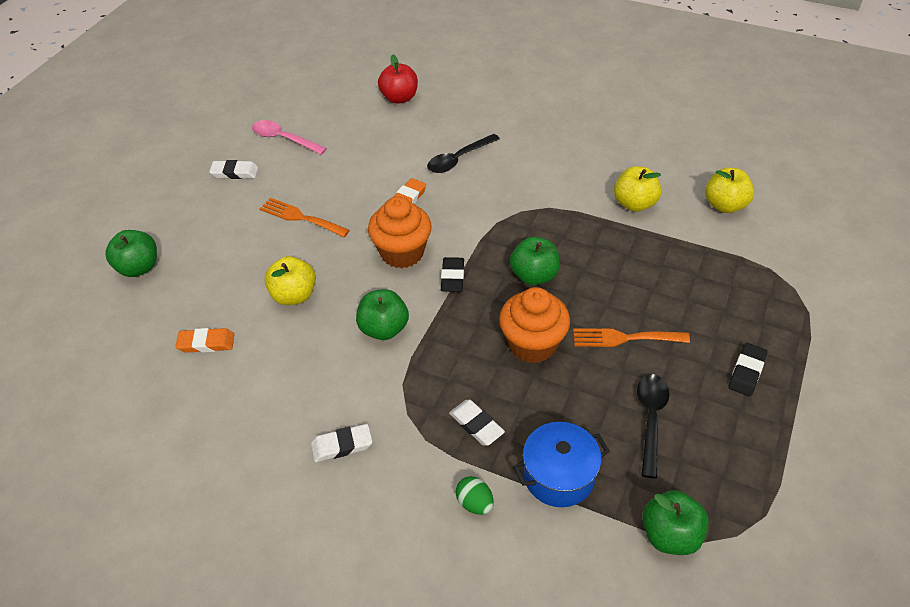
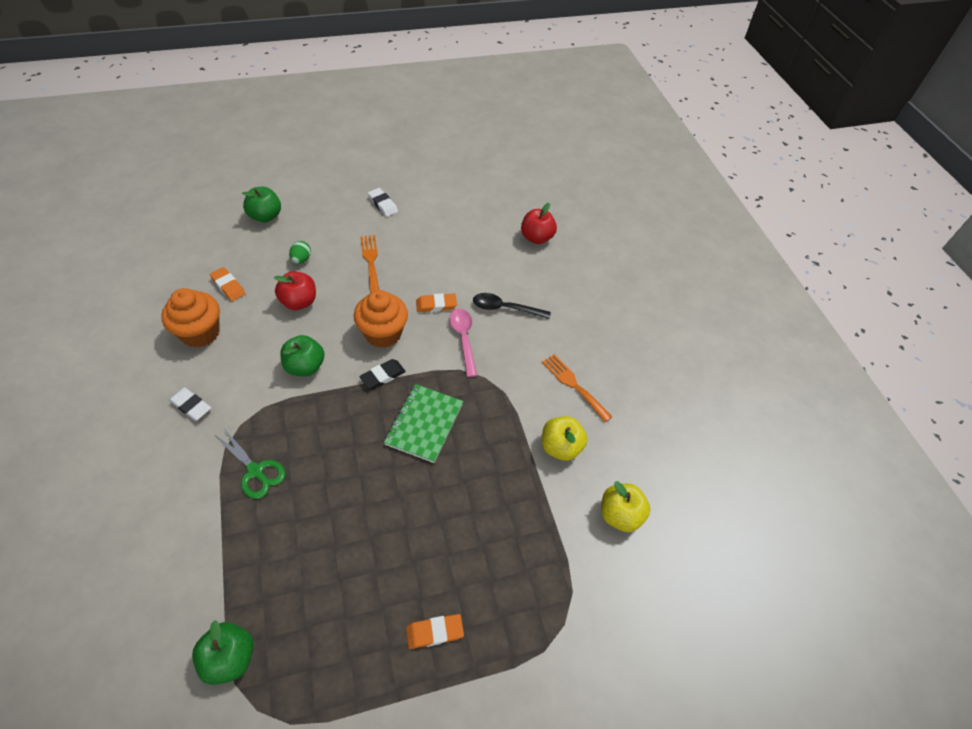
camera: 45 degrees right, 5 degrees up
pink spoon [252,120,327,155] -> pink spoon moved to [449,309,477,377]
yellow apple [264,256,316,305] -> red apple [274,272,316,310]
white eraser [449,400,505,446] -> green scissors [215,429,286,499]
green egg [456,476,494,515] -> green egg moved to [289,241,311,264]
orange cupcake [499,287,570,363] -> orange cupcake moved to [161,288,220,348]
green apple [510,237,560,285] -> green notebook [384,384,463,463]
blue pot [513,422,609,507] -> none
orange fork [573,328,690,347] -> orange fork moved to [542,354,612,422]
black spoon [637,374,670,478] -> none
black eraser [728,343,767,397] -> orange eraser [406,614,464,649]

